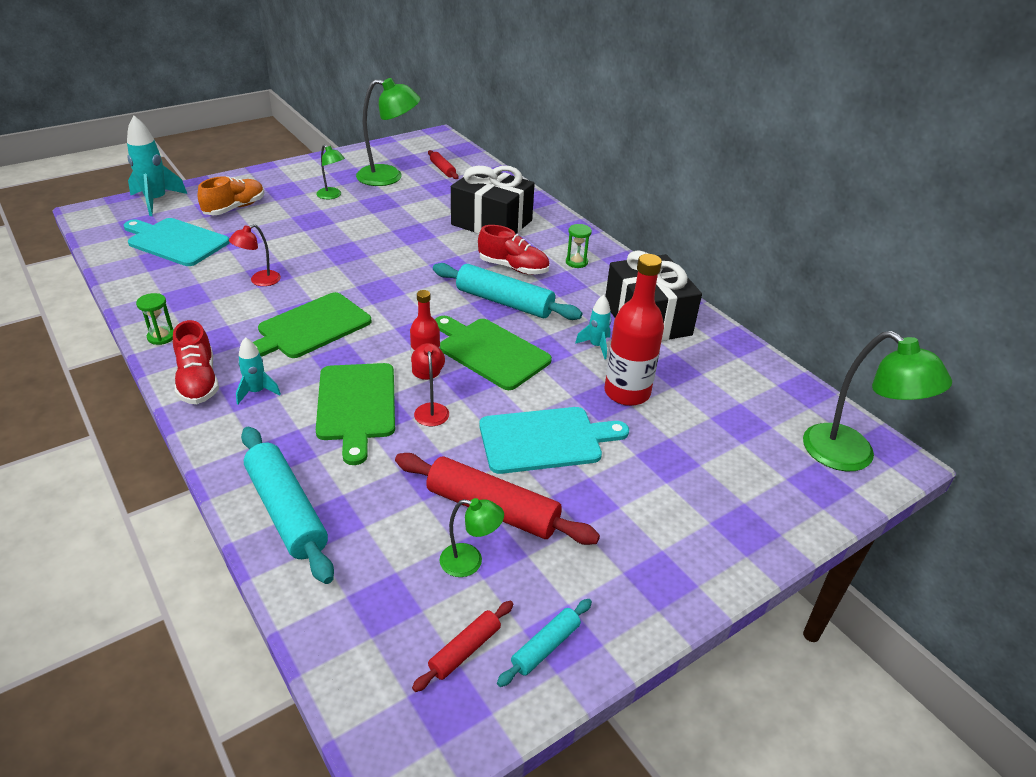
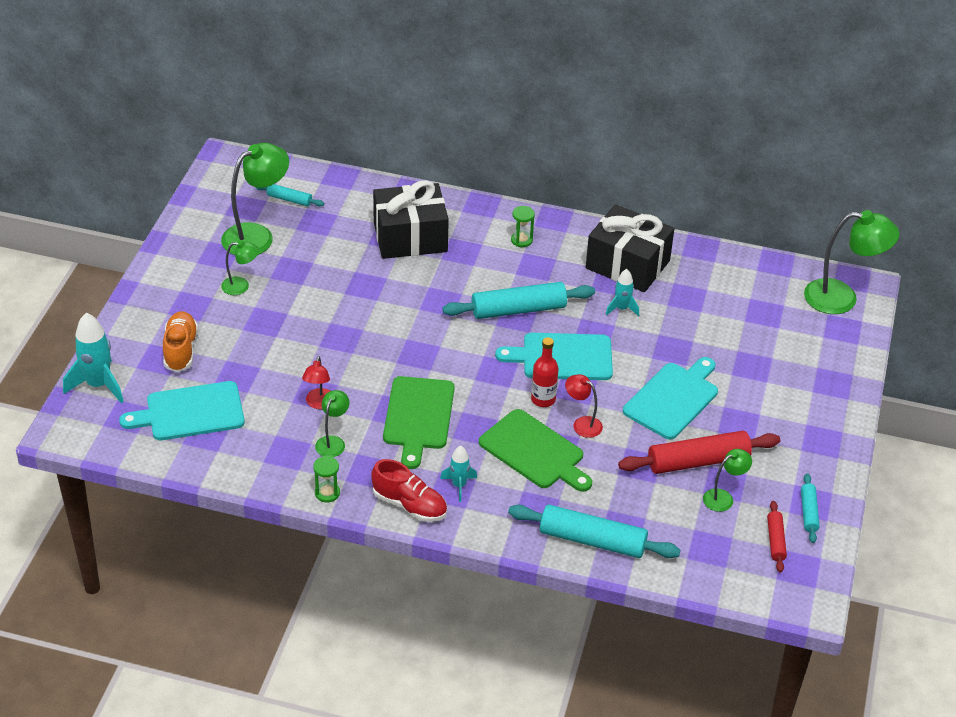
camera: 40 degrees left, 5 degrees up
red rolling pin [428,150,458,179] -> turquoise rolling pin [255,184,324,206]
green cutting board [435,316,552,390] -> turquoise cutting board [495,333,613,380]
red shoe [478,225,549,275] -> none
red bottle [604,254,664,406] -> none
none -> green lamp [315,390,349,457]

